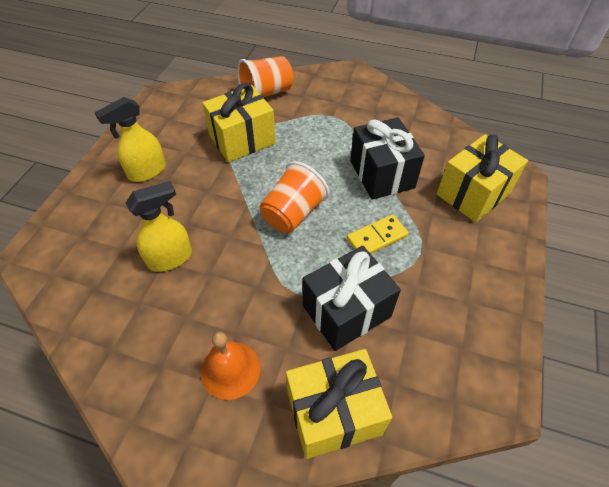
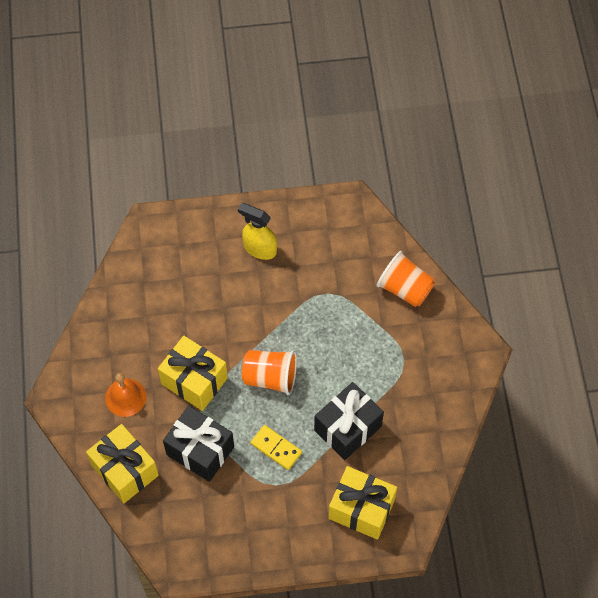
camera: 65 degrees right, 10 degrees up
yellow spray bottle [126,181,192,272] -> none
yellow gift [202,83,276,162] -> yellow gift moved to [158,336,228,411]

